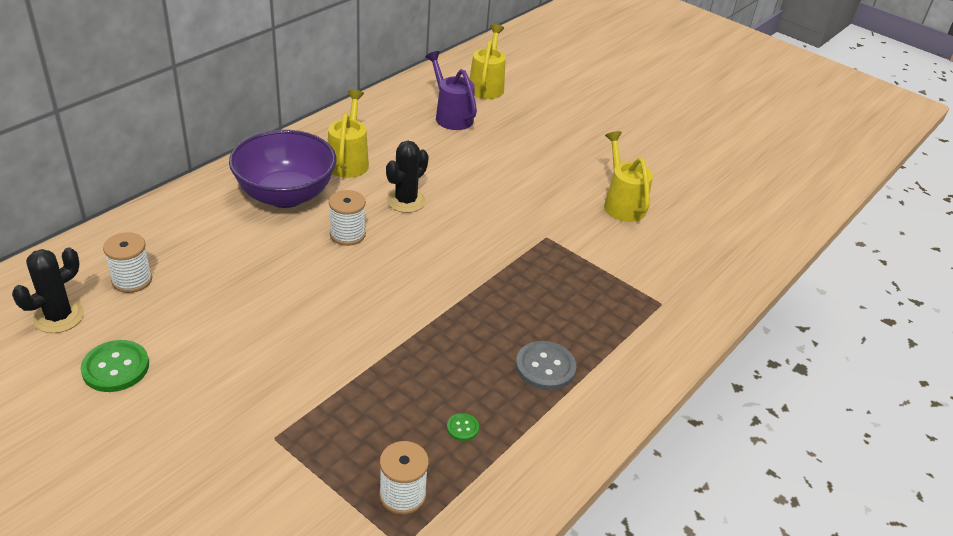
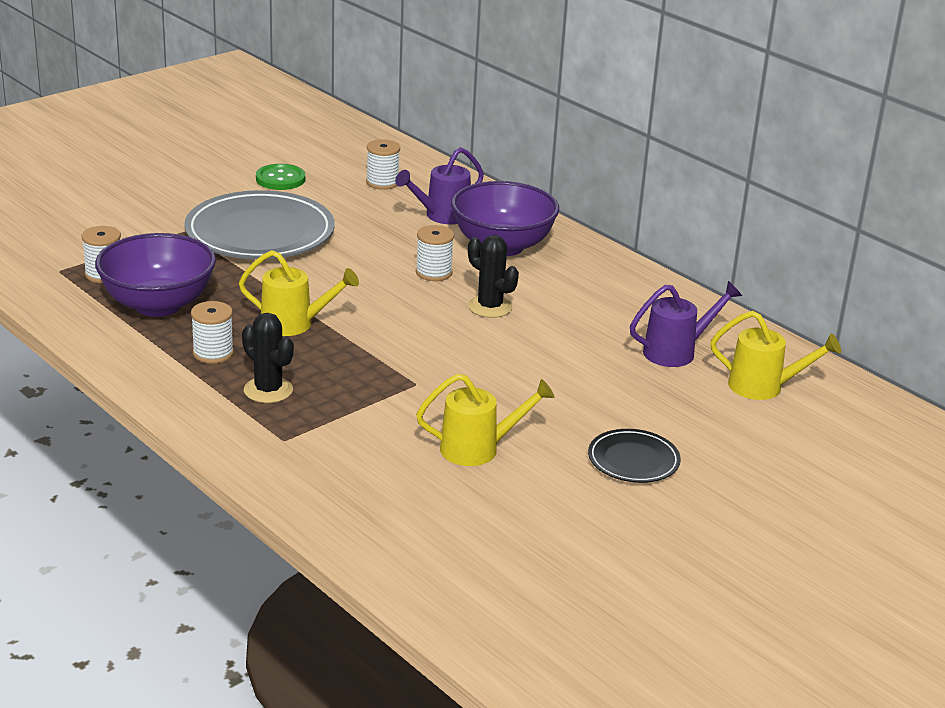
camera: 100 degrees right, 10 degrees down
black cactus [12,247,84,333] -> black cactus moved to [242,313,294,403]
yellow watering can [328,90,369,178] -> yellow watering can moved to [239,250,359,336]
green button [447,413,479,441] -> purple bowl [95,233,216,317]
grey button [516,341,576,391] -> white spool [191,301,234,364]
none -> grey plate [184,190,335,259]
none -> purple watering can [395,147,484,224]
none -> black plate [588,429,681,483]

